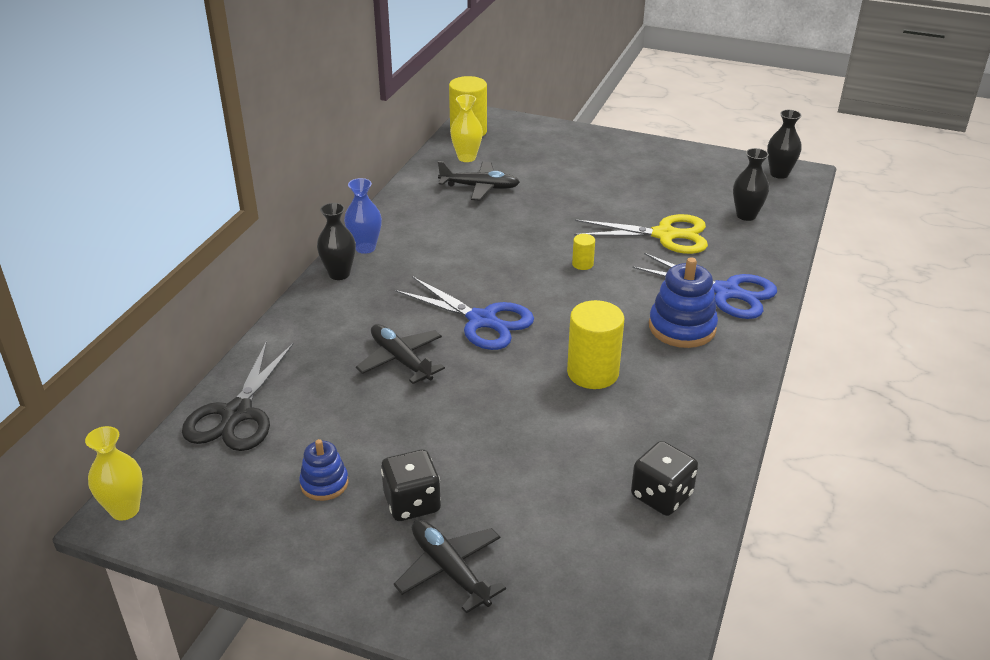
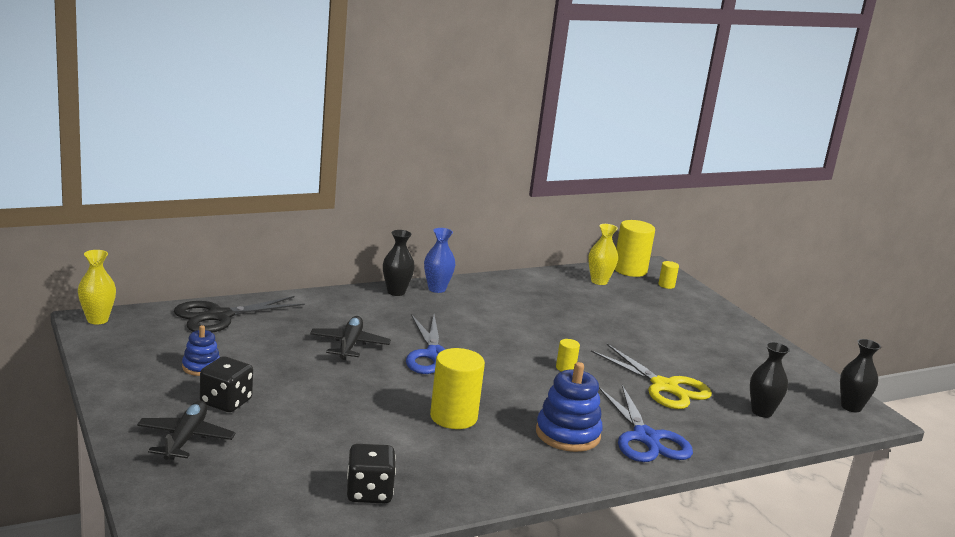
camera: 40 degrees right, 15 degrees down
black plane [438,161,520,201] -> none
none -> yellow cylinder [658,261,679,289]

